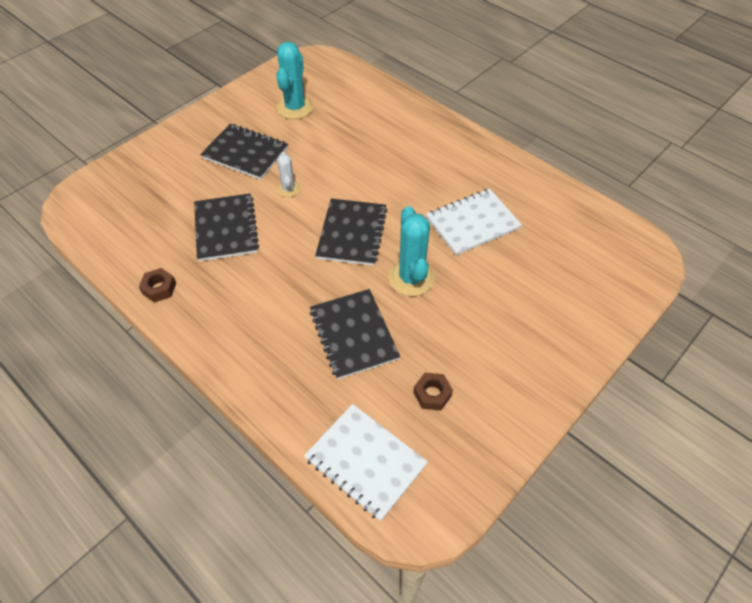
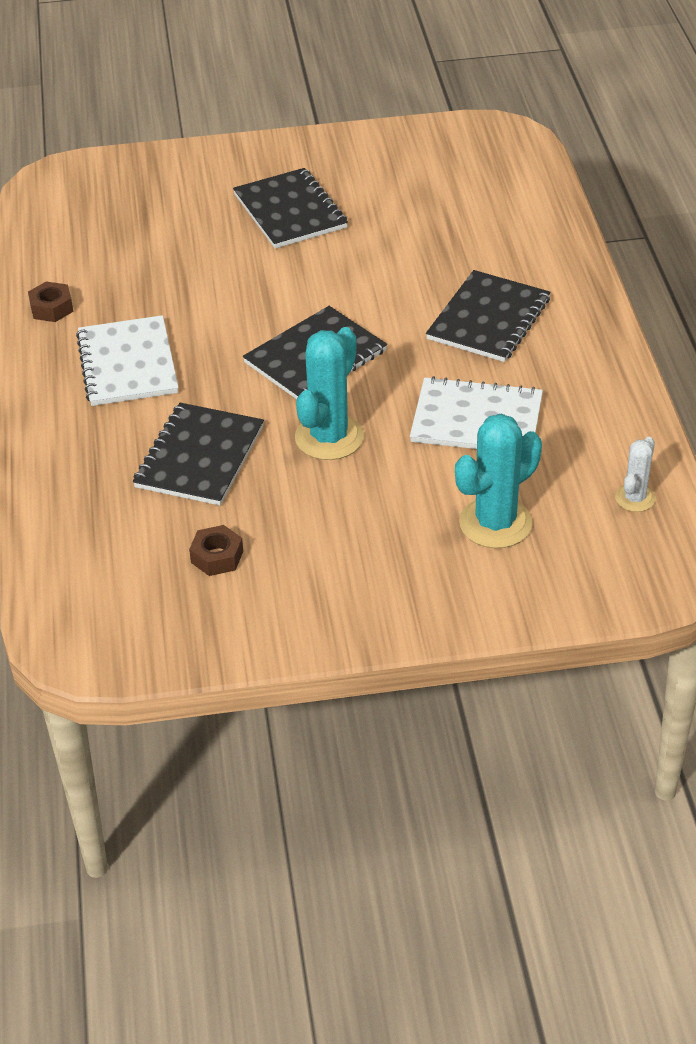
camera: 40 degrees right, 10 degrees down
black notebook [194,193,259,261] -> black notebook moved to [426,270,551,362]
turquoise cactus [276,42,314,119] -> turquoise cactus moved to [455,414,542,548]
white cactus [277,152,300,197] -> white cactus moved to [615,437,655,512]
white notebook [304,404,428,521] -> white notebook moved to [76,315,179,406]

